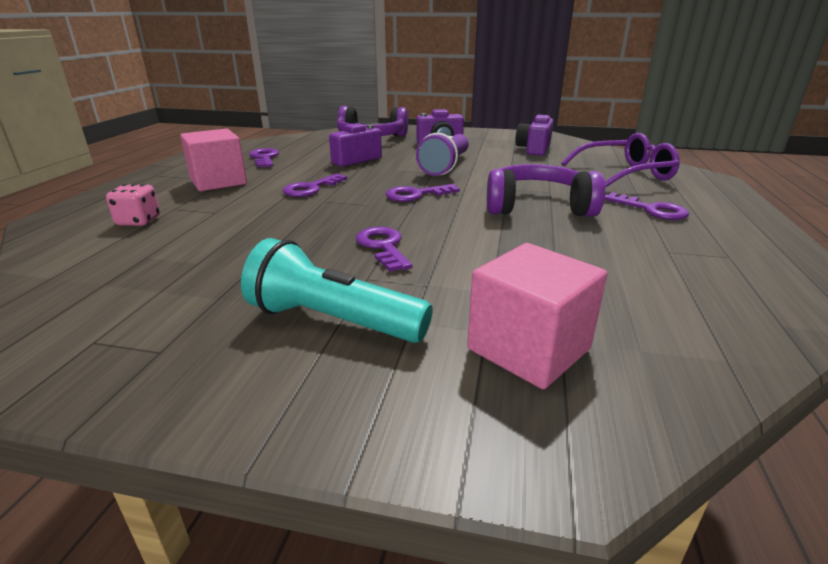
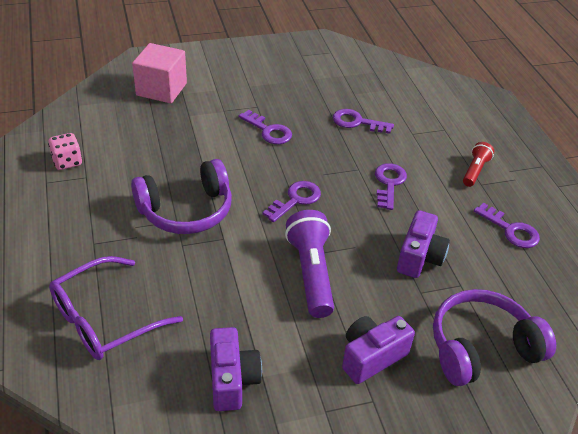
camera: 150 degrees right, 15 degrees up
pink dice [106,184,160,226] -> pink dice moved to [48,133,82,170]
pink cube [180,128,247,191] -> red flashlight [463,142,494,187]
turquoise flashlight [241,238,433,343] -> none
purple key [604,192,689,220] -> purple key moved to [333,109,394,134]

